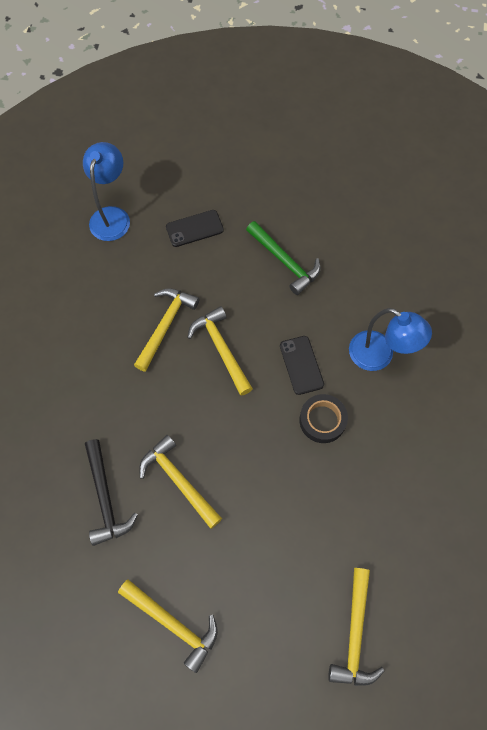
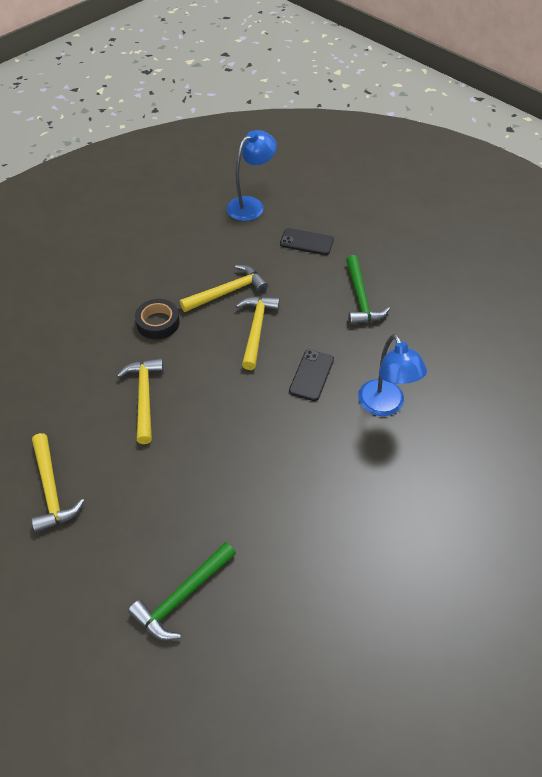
camera: 35 degrees right, 15 degrees down
black hammer [85,439,138,546] -> none
black tape [299,394,348,443] -> black tape moved to [135,299,180,339]
yellow hammer [328,568,384,686] -> green hammer [128,542,236,641]

